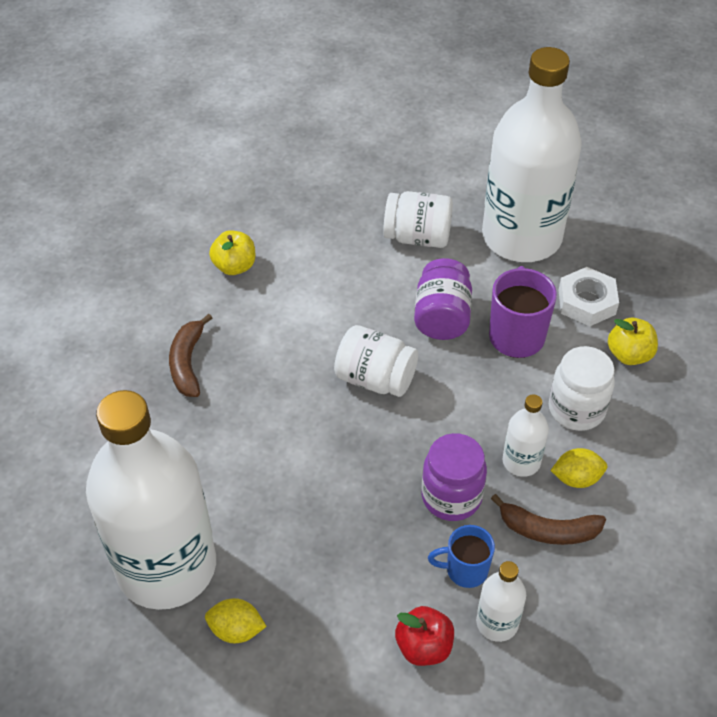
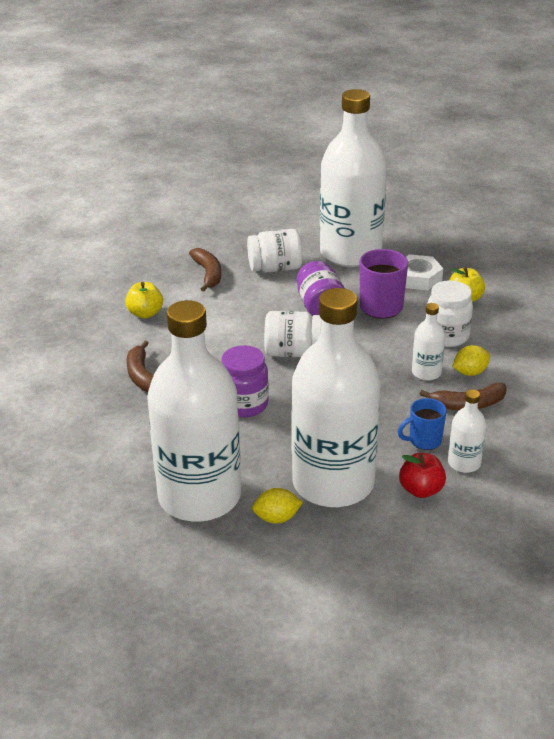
camera: 20 degrees left, 15 degrees down
purple jar [422,433,487,521] -> purple jar moved to [221,345,269,417]
none -> brown banana [189,248,221,292]
none -> white bottle [291,288,380,507]

